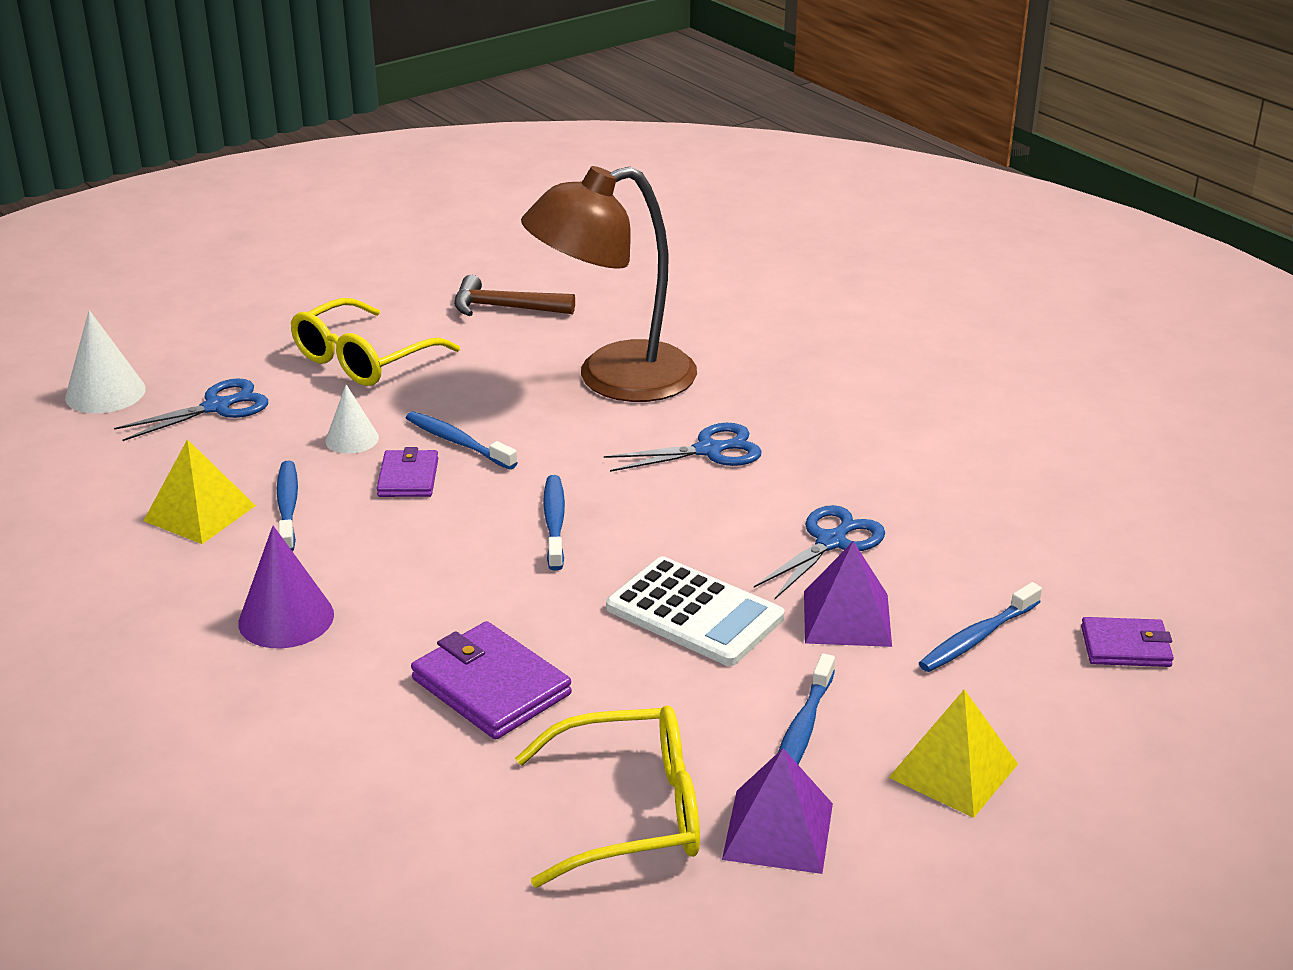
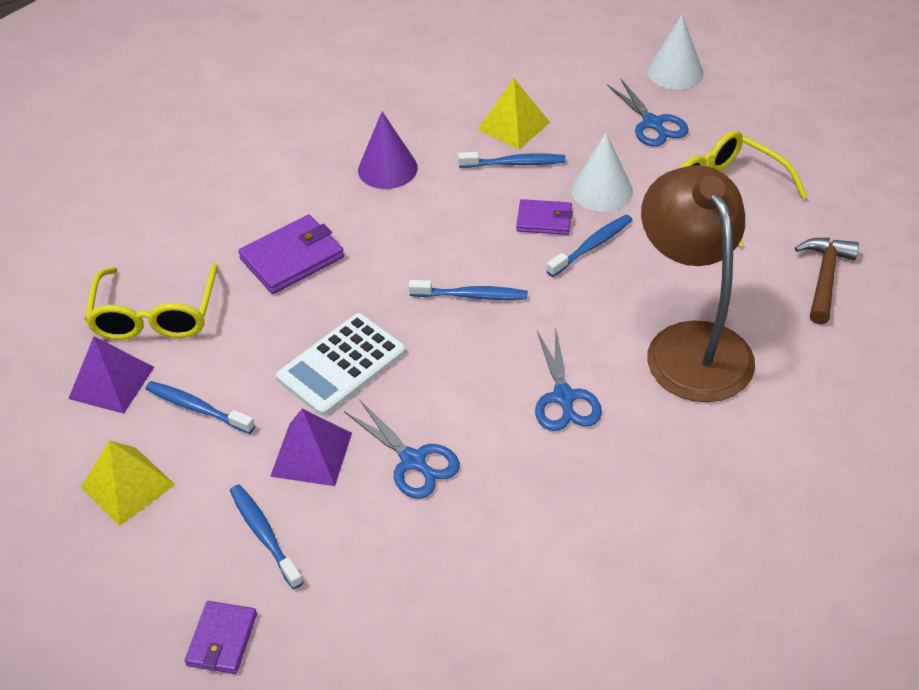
camera: 100 degrees right, 15 degrees up
white cone [325,384,379,454] -> white cone [571,133,633,212], size x1.53

